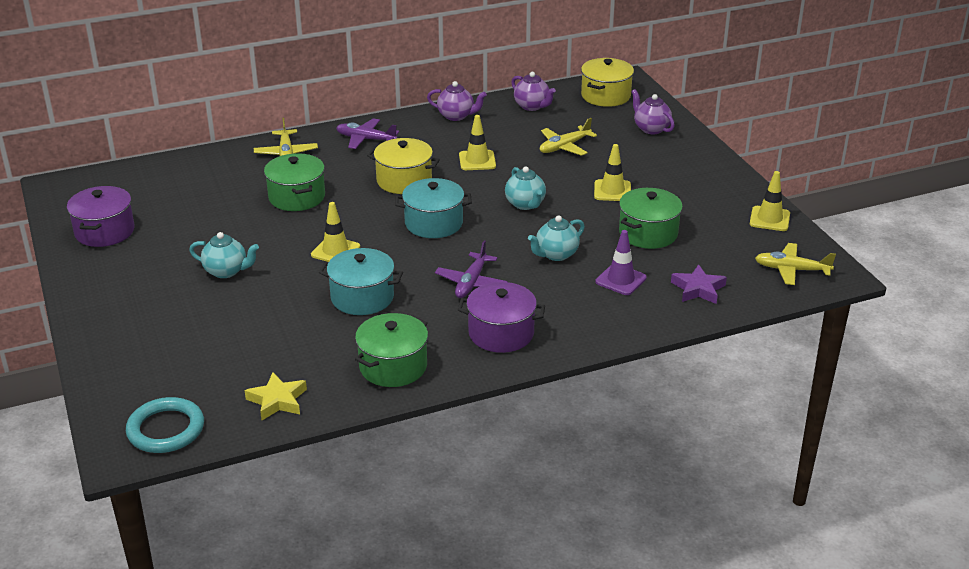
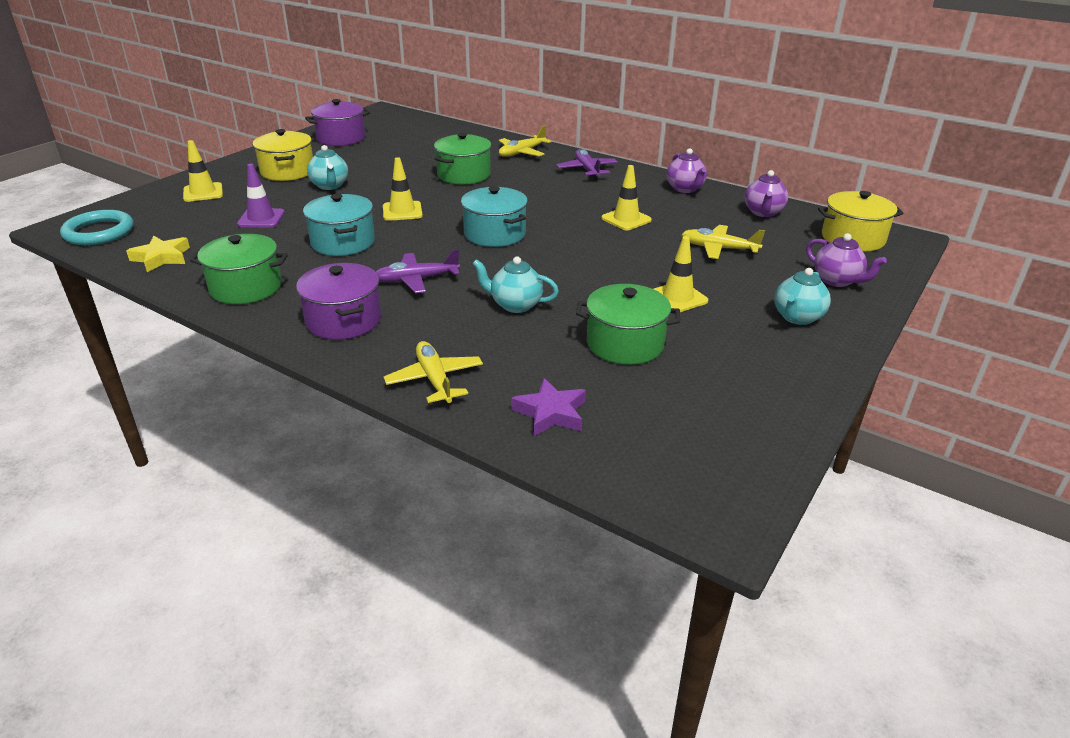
camera: 55 degrees right, 0 degrees up
yellow pot [367,138,440,194] -> yellow pot moved to [253,129,313,181]
turquoise teapot [505,166,546,210] -> turquoise teapot moved to [774,268,831,325]
purple traffic cone [595,230,647,295] -> purple traffic cone moved to [237,164,285,227]
purple teapot [631,89,675,134] -> purple teapot turned 120 degrees clockwise [806,233,887,287]
yellow traffic cone [750,171,790,231] -> yellow traffic cone moved to [183,140,223,202]
yellow plane [755,243,836,285] -> yellow plane moved to [384,341,483,403]

